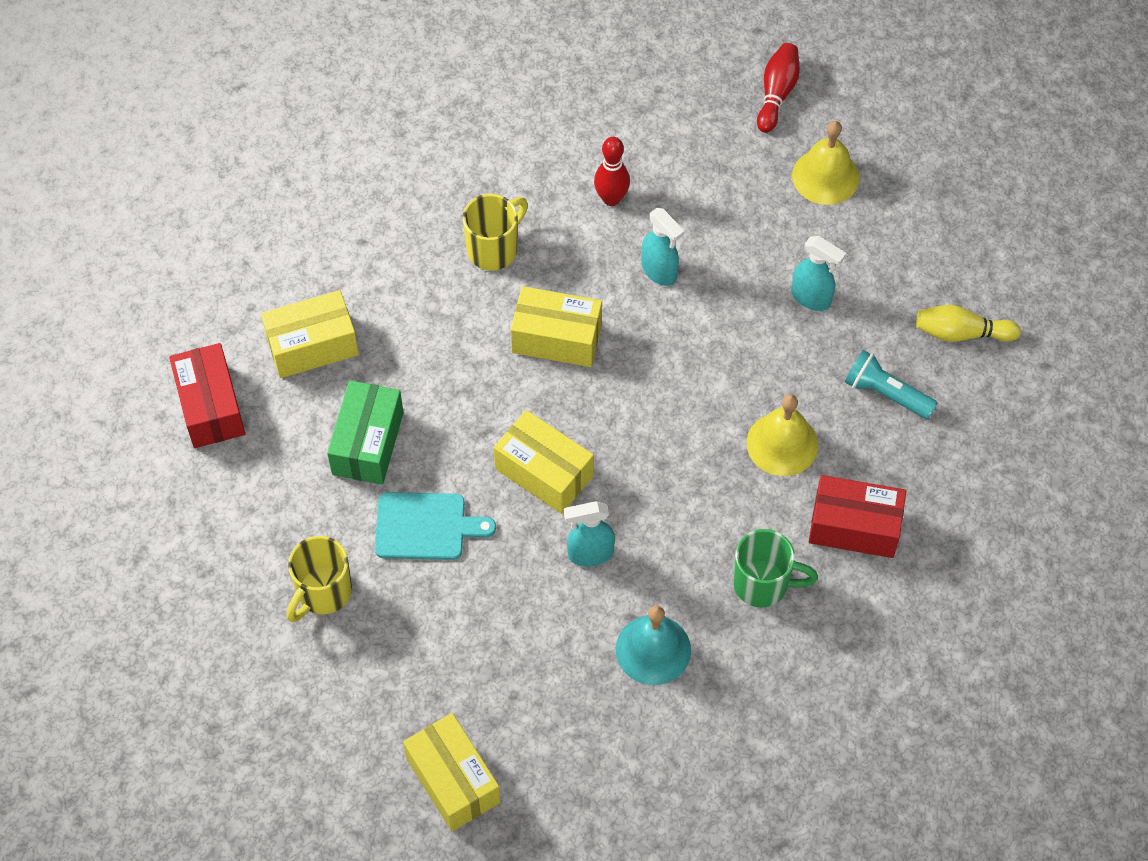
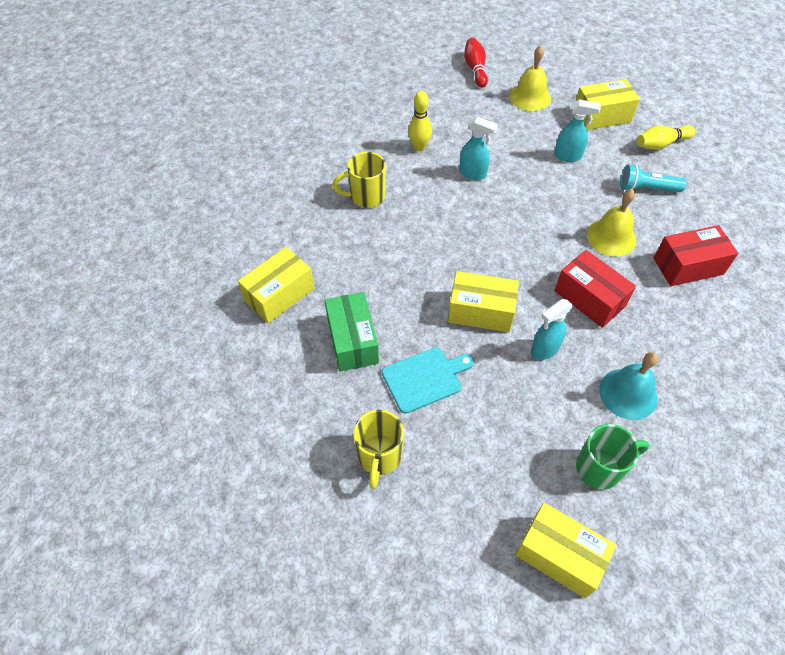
camera: 25 degrees left, 5 degrees down
red box [169,343,245,448] -> red box moved to [554,250,636,328]
yellow mug [463,194,528,271] -> yellow mug turned 120 degrees counterclockwise [332,152,386,208]
yellow box [511,286,602,367] -> yellow box moved to [575,79,640,130]
red bowling pin [594,137,630,206] -> yellow bowling pin [408,91,432,151]
green mug [733,529,818,607] -> green mug moved to [576,424,649,490]

